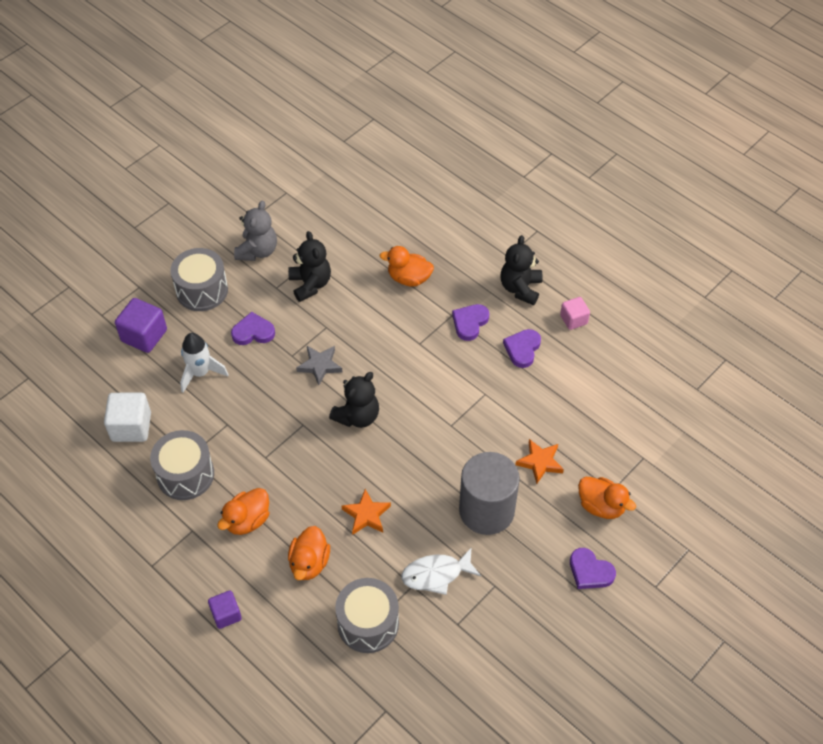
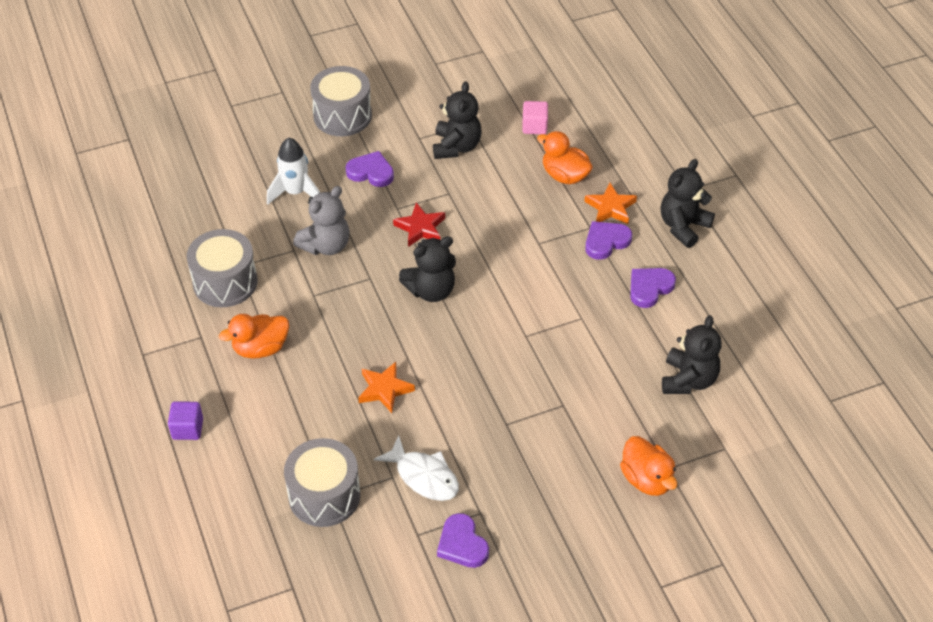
camera: 25 degrees right, 5 degrees down
white cube [104,393,151,442] -> none
purple cube [115,298,167,353] -> none
grey teddy bear [234,201,277,261] -> grey teddy bear moved to [293,186,350,255]
orange duck [288,526,330,580] -> none
grey star [296,346,342,385] -> red star [393,203,445,247]
white fish [402,547,481,595] -> white fish turned 150 degrees counterclockwise [374,435,459,501]
grey cylinder [459,452,520,535] -> none
orange star [516,439,564,484] -> orange star moved to [584,183,637,224]
pink cube [560,297,590,330] -> pink cube moved to [522,101,548,134]
purple heart [570,548,616,589] -> purple heart moved to [437,513,489,568]
none -> black teddy bear [662,315,721,394]

